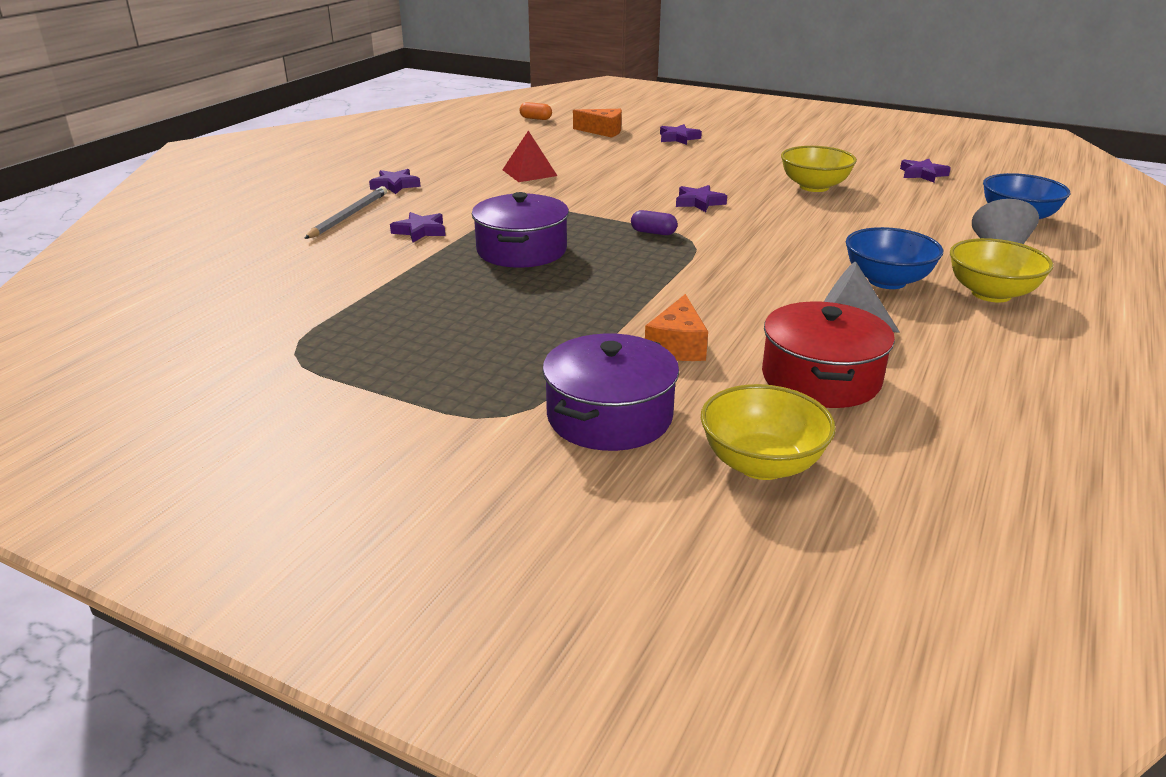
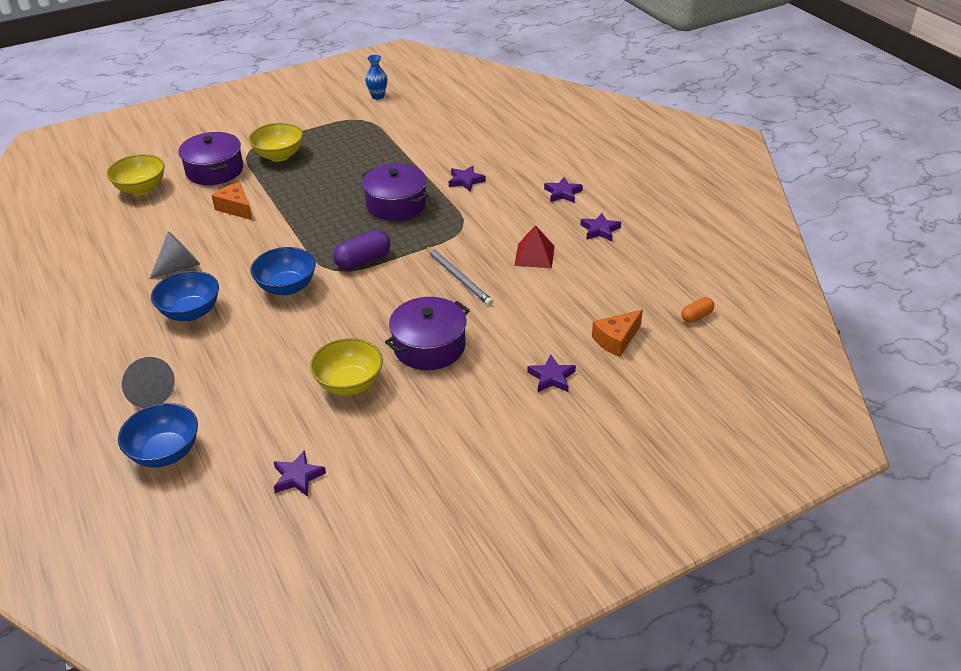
camera: 125 degrees right, 10 degrees up
grey pencil [304,186,387,239] -> grey pencil moved to [425,246,493,306]
purple capsule [631,210,678,235] -> purple capsule [333,230,390,270], size x1.72
purple star [676,185,727,212] -> purple star moved to [581,213,621,241]
red pot [762,301,895,408] -> none
yellow bowl [950,238,1053,302] -> yellow bowl moved to [249,123,303,162]
none -> blue bowl [250,247,316,295]
none -> blue vase [365,55,387,100]
none -> purple pot [385,297,470,370]

